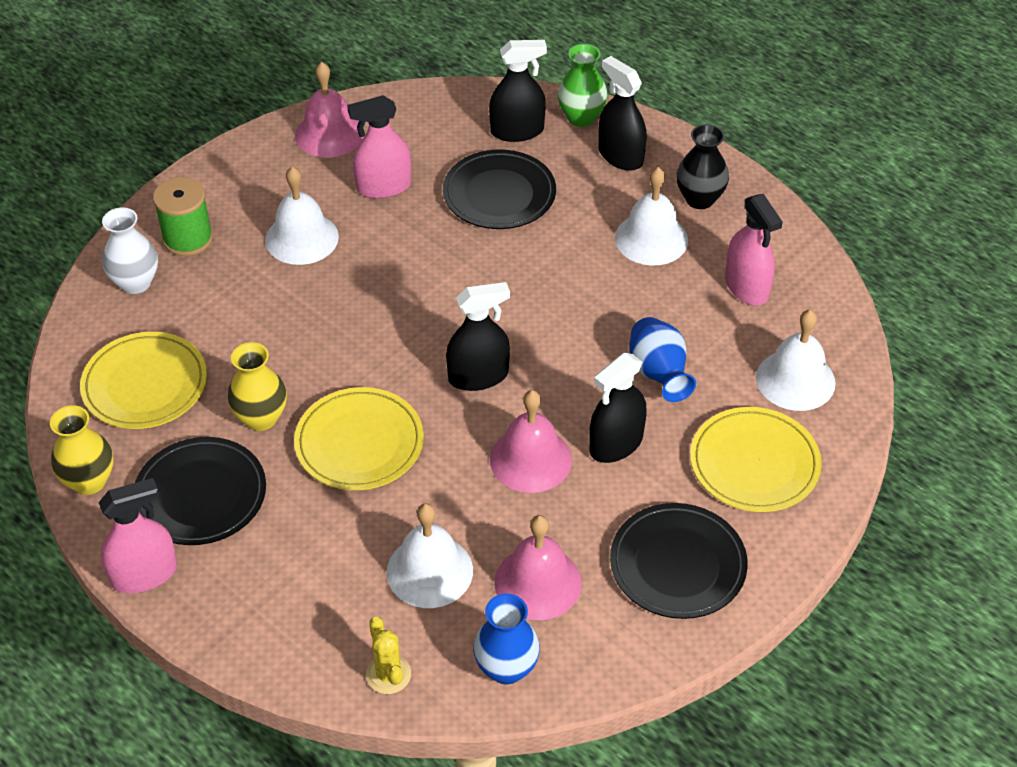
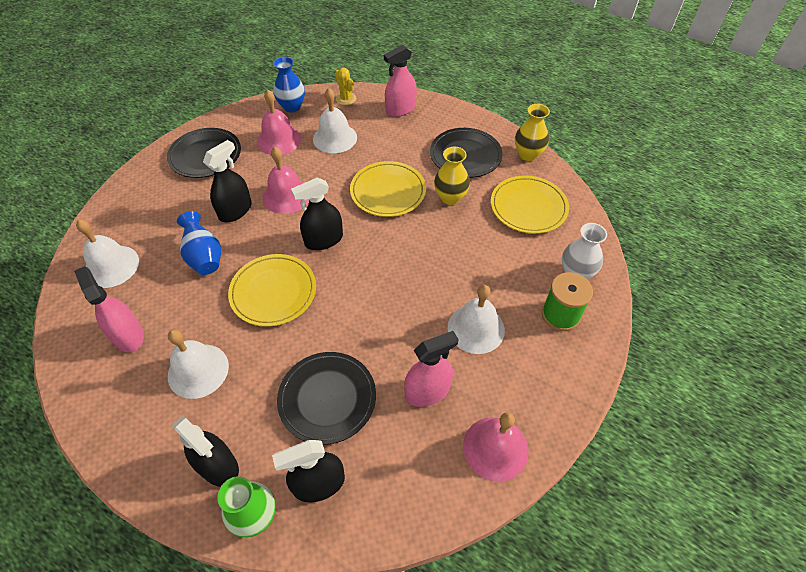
camera: 170 degrees right, 5 degrees up
pink spray bottle [99,478,177,594] -> pink spray bottle moved to [384,45,417,117]
black vase [676,124,729,209] -> none
yellow plate [690,407,822,512] -> yellow plate moved to [228,254,316,327]

